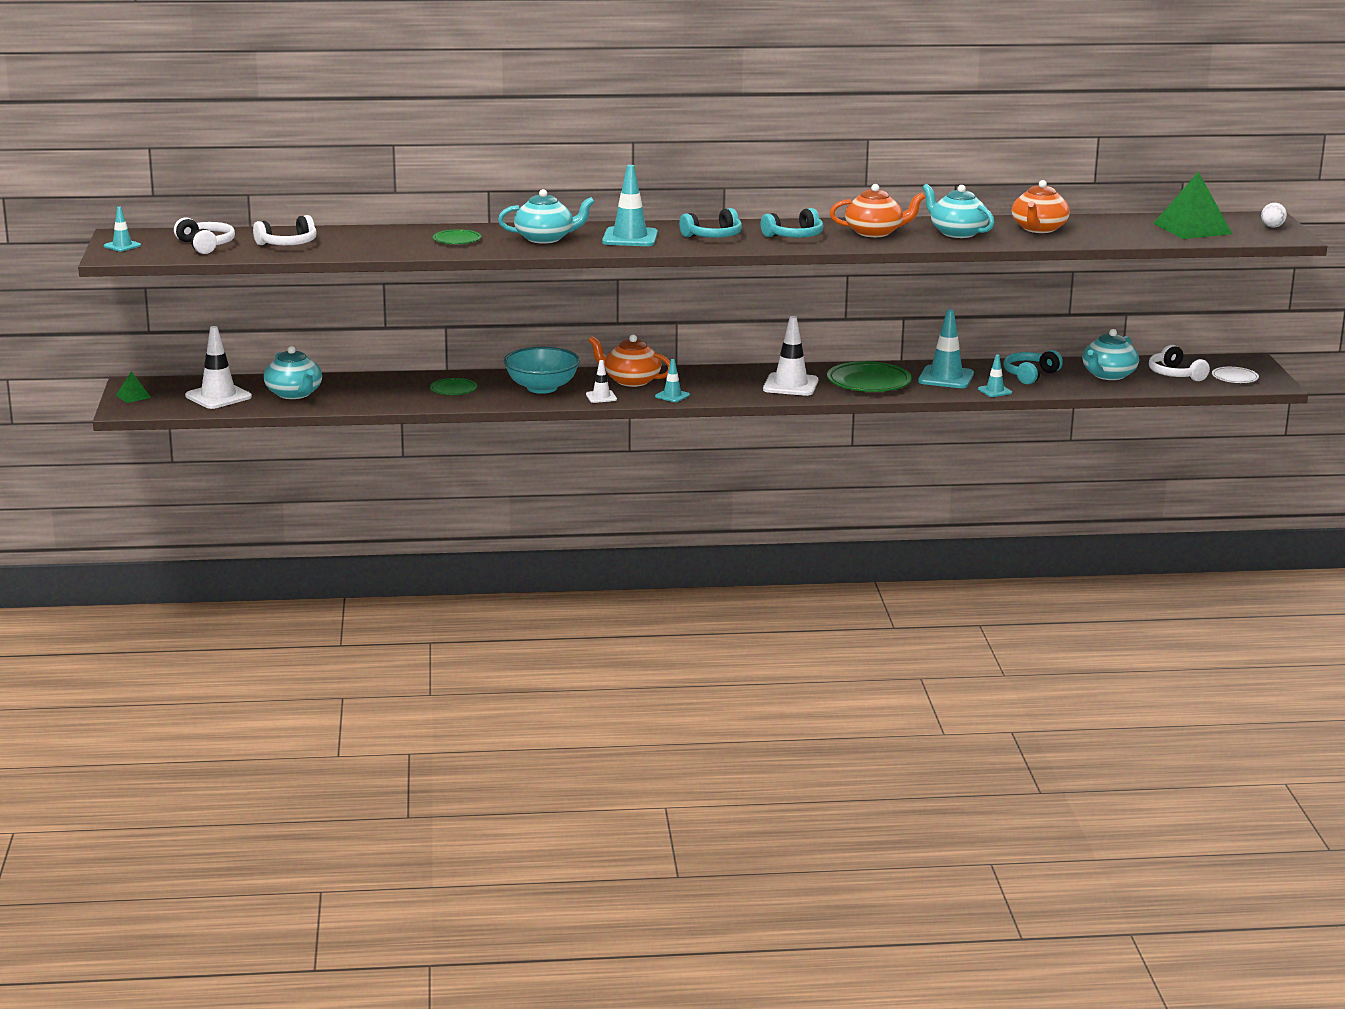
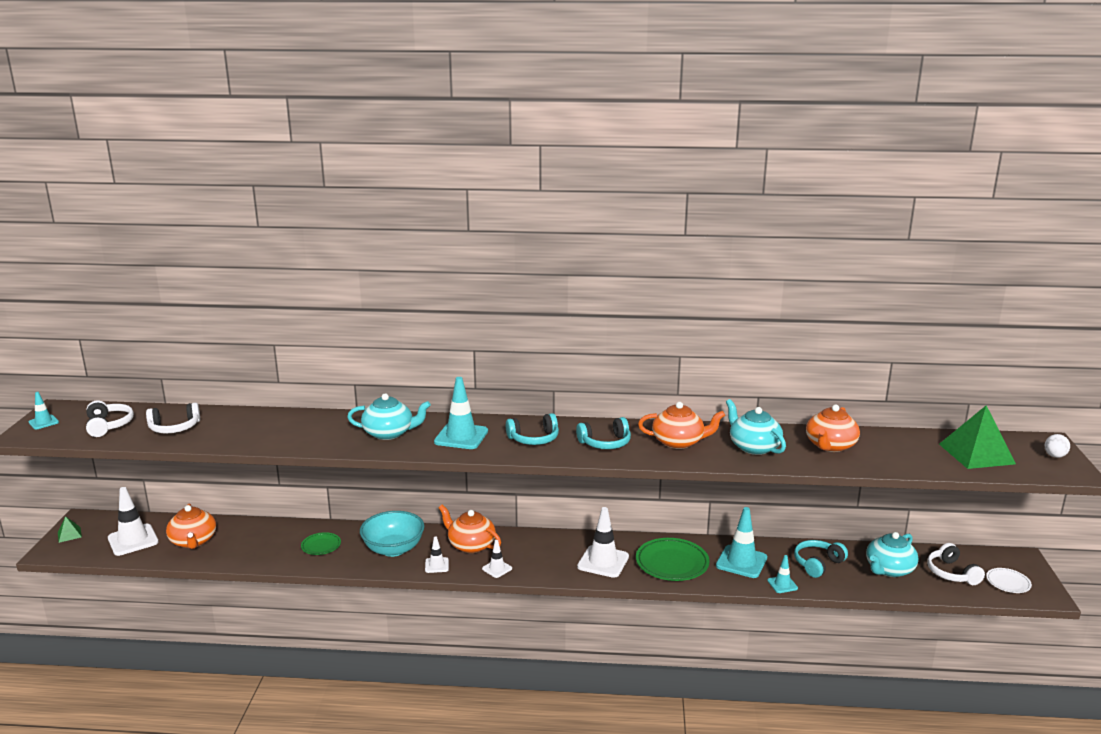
camera: 10 degrees right, 0 degrees up
turquoise teapot [264,346,322,399] -> orange teapot [166,503,216,549]
green plate [433,229,481,244] -> none
turquoise traffic cone [655,359,690,402] -> white traffic cone [482,540,512,578]

